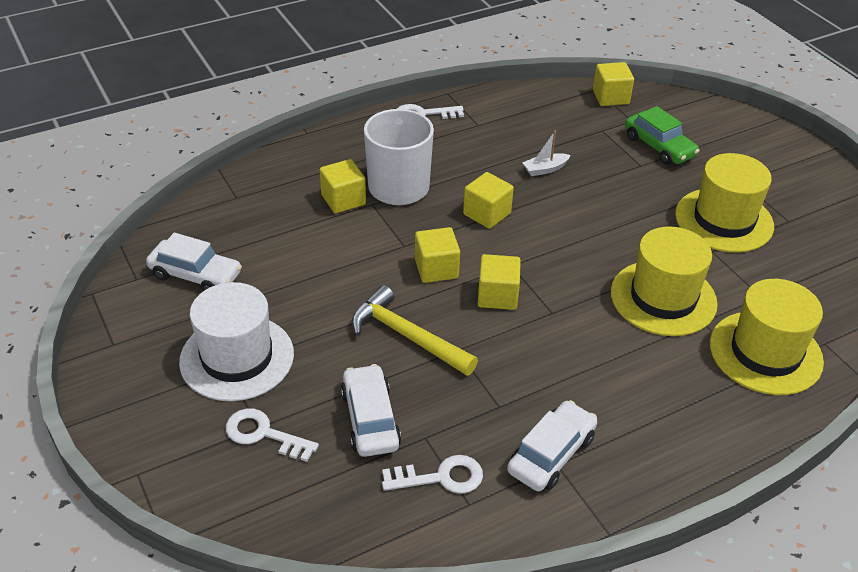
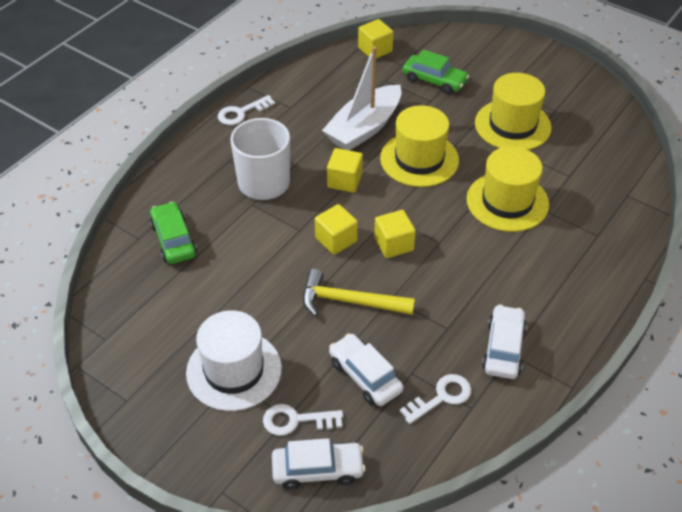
camera: 25 degrees left, 5 degrees up
white car [146,233,242,291] -> white car moved to [272,438,366,490]
yellow cube [320,159,366,213] -> none
white boat [522,131,571,176] -> white boat [322,46,402,151], size x2.46
yellow hat [710,279,824,395] -> yellow hat moved to [380,105,459,187]
none -> green car [150,201,197,264]

